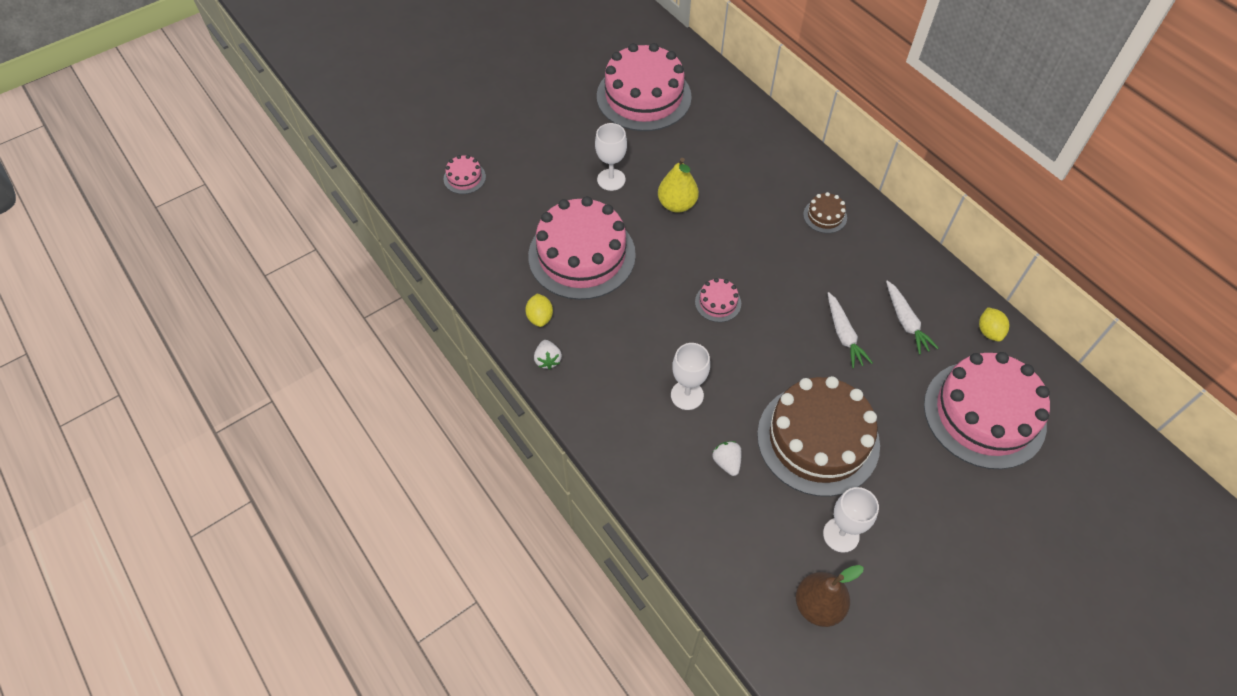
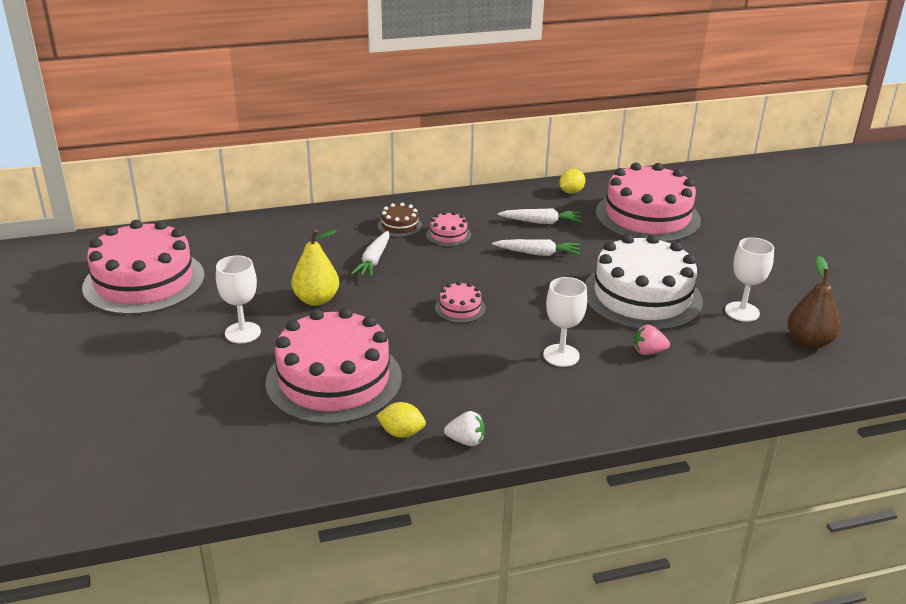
camera: 70 degrees left, 25 degrees down
pink cake [444,155,486,194] -> pink cake moved to [426,211,471,247]
white strawberry [712,441,742,476] -> pink strawberry [634,324,670,355]
brown cake [757,376,880,497] -> white cake [585,234,703,331]
yellow lemon [979,307,1009,342] -> yellow lemon turned 60 degrees counterclockwise [559,169,586,194]
none -> white carrot [351,231,390,277]

